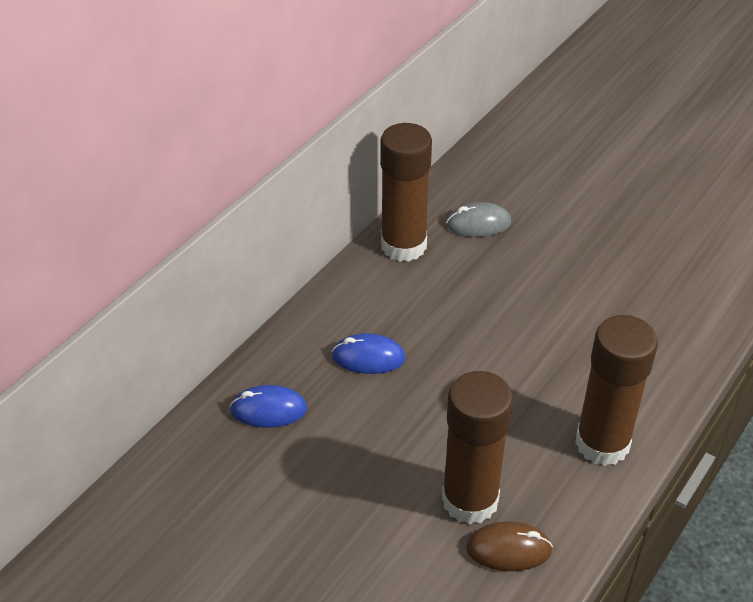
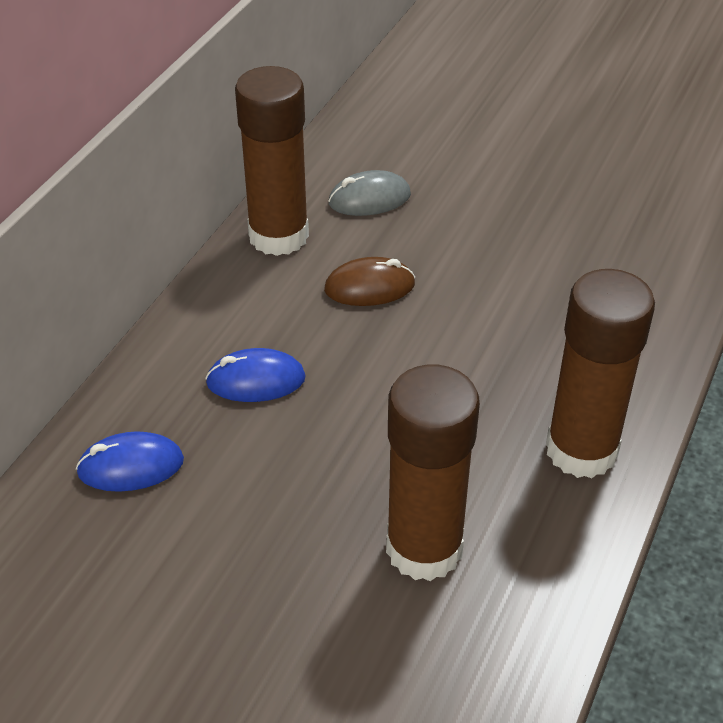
camera: 10 degrees left, 0 degrees up
brown mouse [466,522,553,571] -> brown mouse moved to [324,257,415,306]

